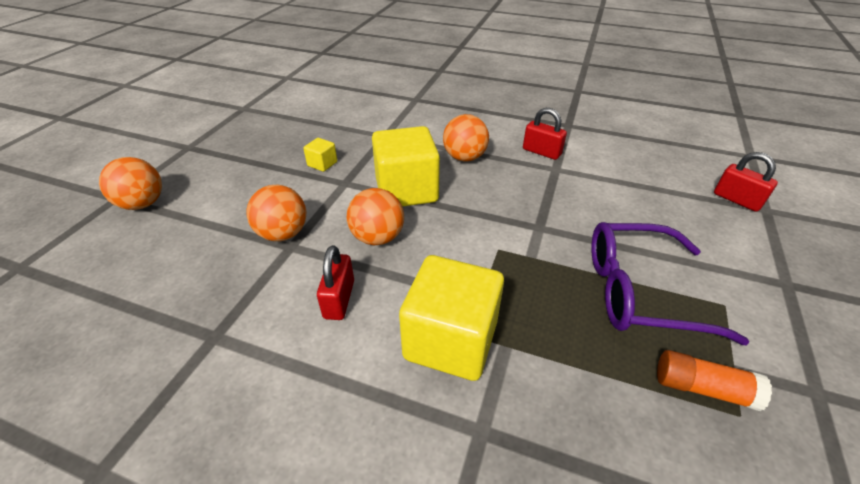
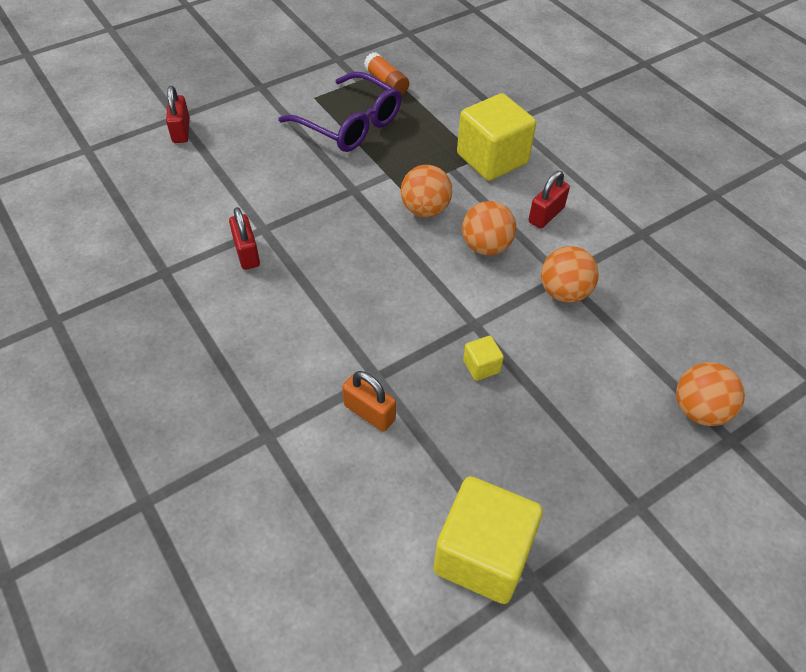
camera: 145 degrees left, 10 degrees up
yellow cube [372,126,440,207] -> yellow cube moved to [433,476,543,604]
orange ball [443,114,489,162] -> orange ball moved to [401,165,452,217]
none -> orange padlock [342,371,396,431]

